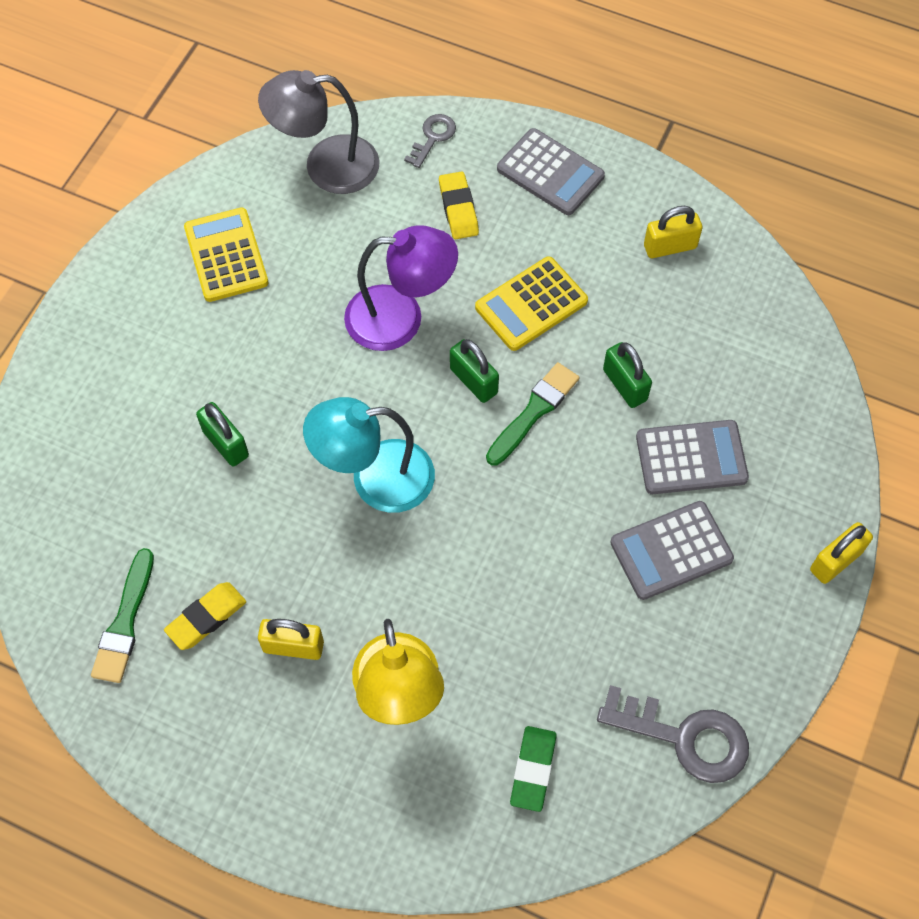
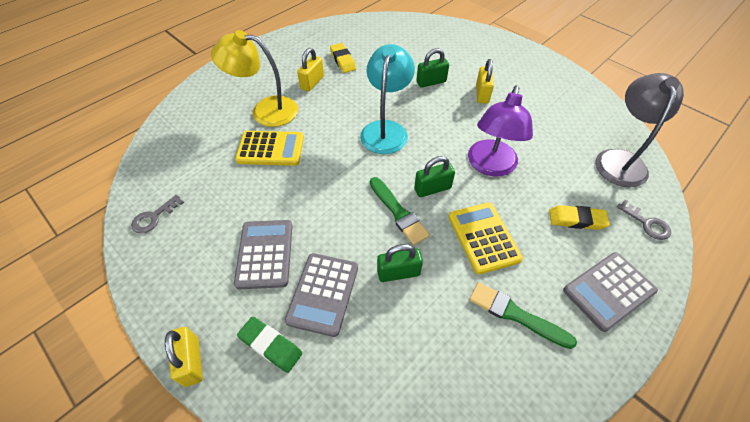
camera: 110 degrees right, 10 degrees down
green brush [91,548,154,683] -> green brush moved to [469,282,577,349]
yellow calculator [184,207,268,302] -> yellow calculator moved to [235,131,304,166]
green eraser [510,726,557,812] -> green eraser moved to [237,317,302,373]
grey key [597,685,749,783] -> grey key [131,195,184,233], size x0.56
yellow padlock [644,206,702,258] -> yellow padlock moved to [476,59,494,104]

